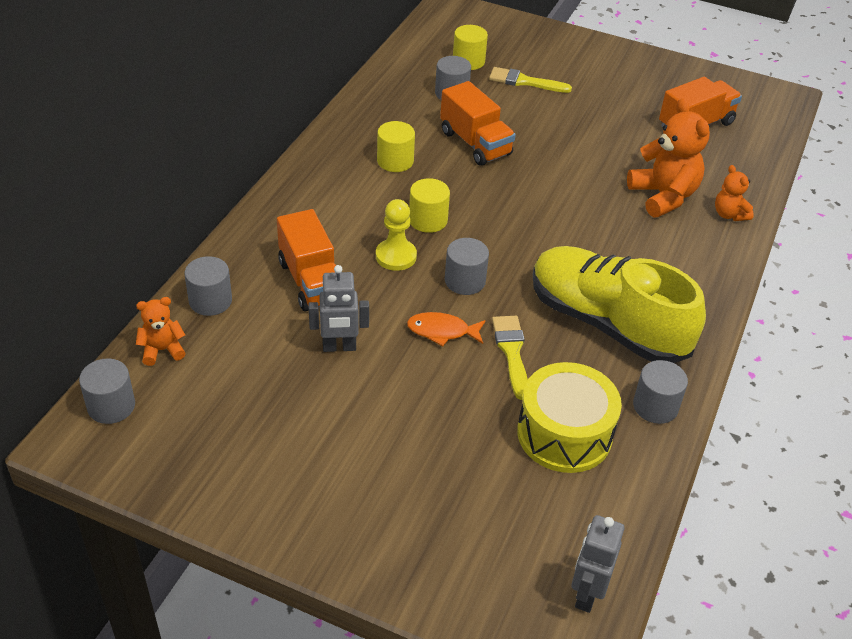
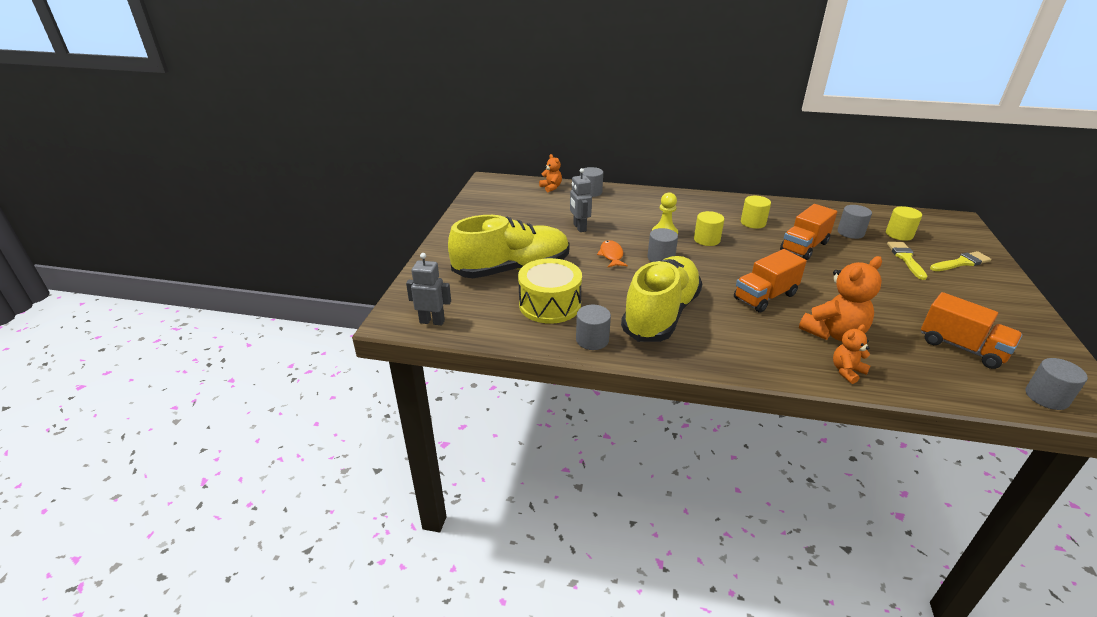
camera: 80 degrees right, 10 degrees down
grey cylinder [79,358,135,424] -> grey cylinder moved to [1025,358,1088,410]
orange truck [277,209,336,311] -> orange truck moved to [734,249,807,313]
yellow brush [492,316,528,400] -> yellow brush moved to [930,251,991,271]
none -> yellow shoe [448,215,570,278]

